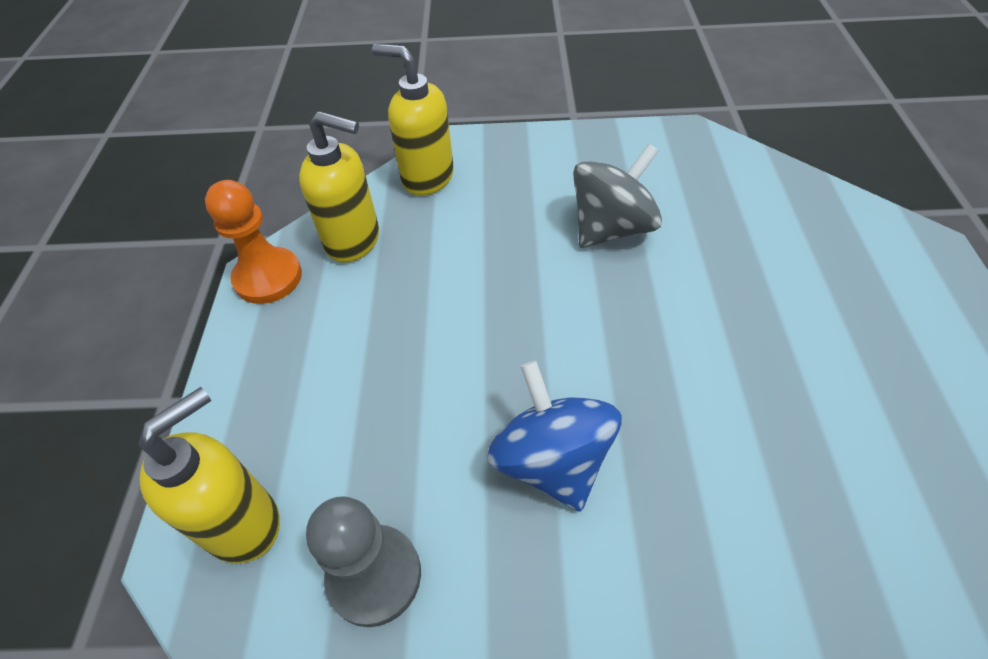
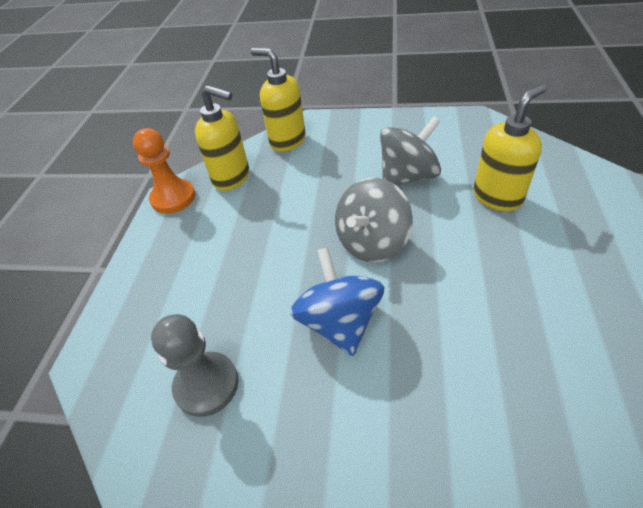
camera: 10 degrees right, 5 degrees down
yellow soap dispenser [139,387,280,563] -> yellow soap dispenser moved to [474,84,547,211]
none -> grey spinning top [335,178,413,263]

